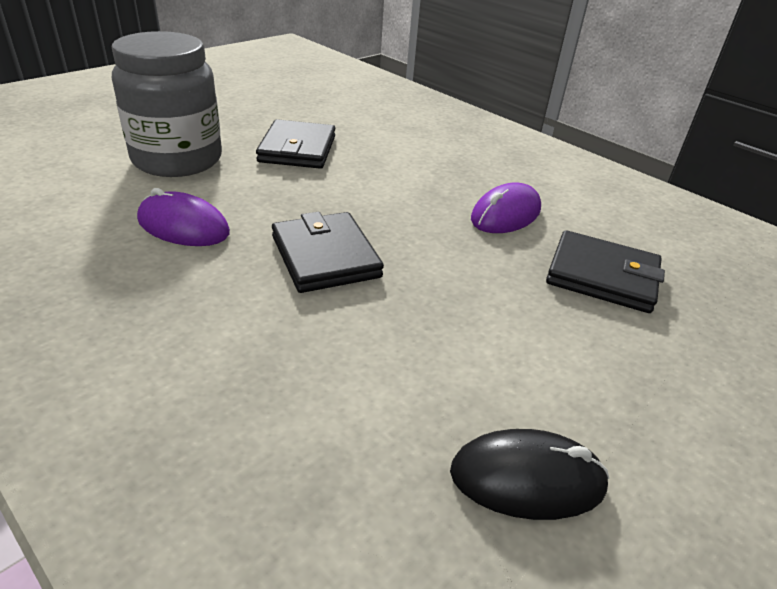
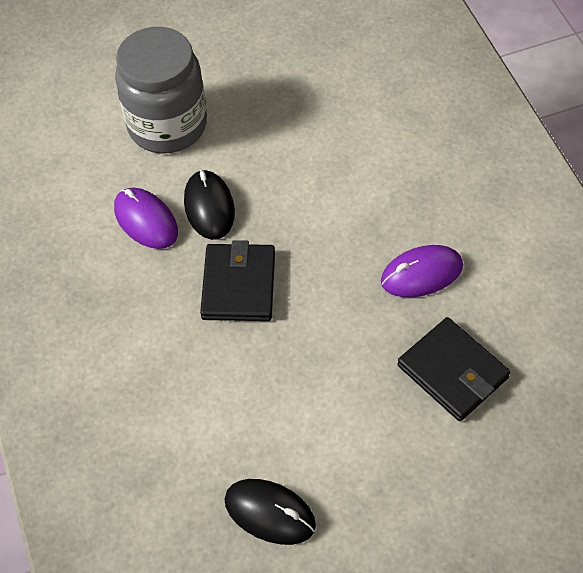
camera: 30 degrees right, 20 degrees up
black wallet [256,119,335,169] -> none
none -> black mouse [184,170,235,240]

